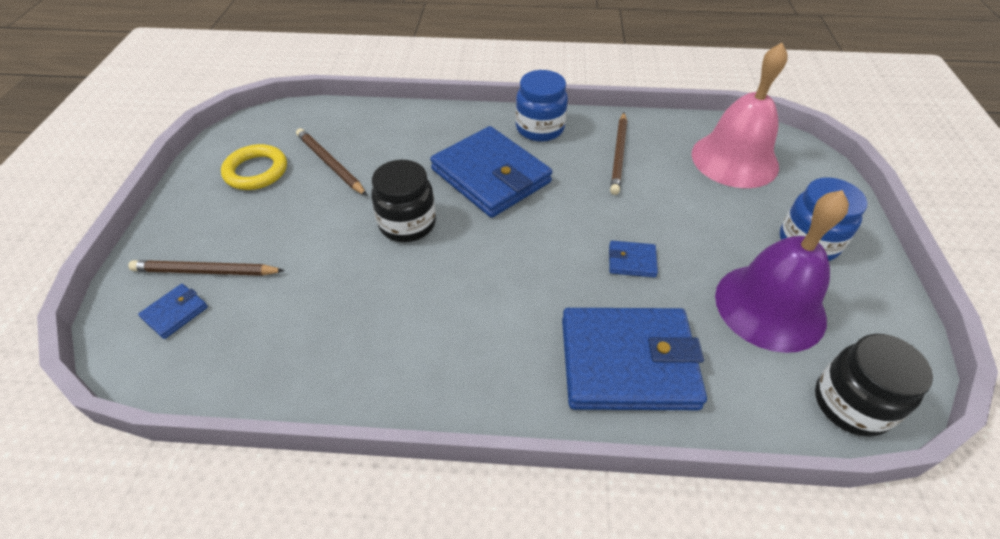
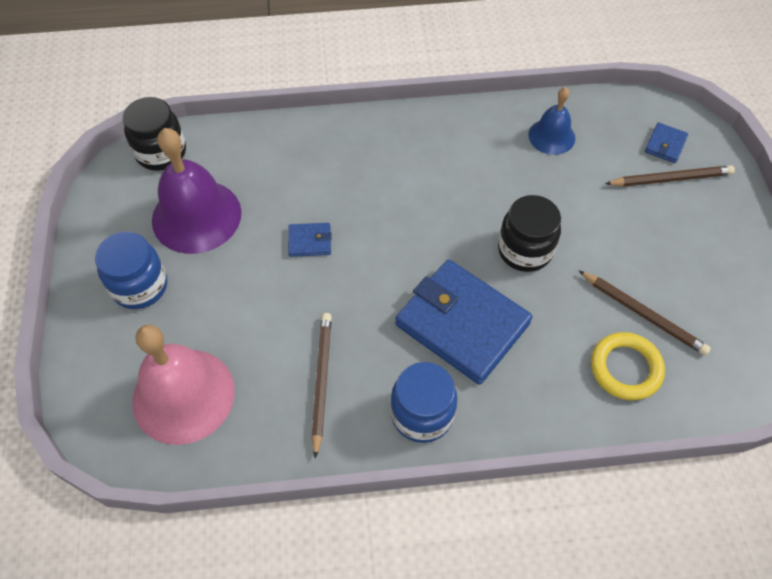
camera: 170 degrees right, 10 degrees up
yellow ring [221,144,287,190] -> yellow ring moved to [591,332,665,400]
blue wallet [562,308,707,410] -> none
none -> blue bell [528,87,575,155]

